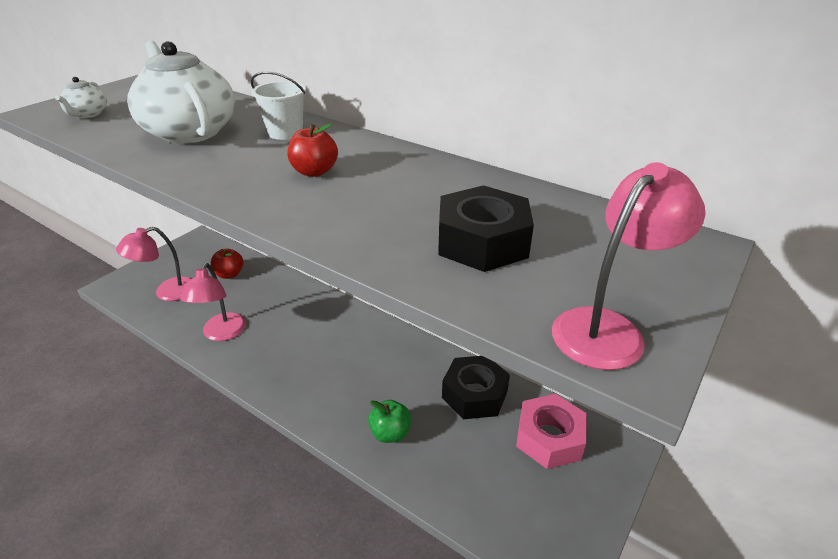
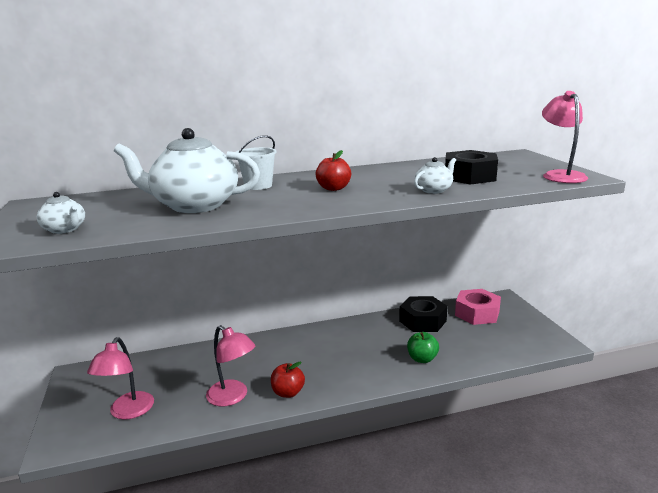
camera: 50 degrees left, 15 degrees down
red apple [211,248,243,279] -> red apple moved to [271,362,305,398]
none -> white teapot [414,157,456,194]

